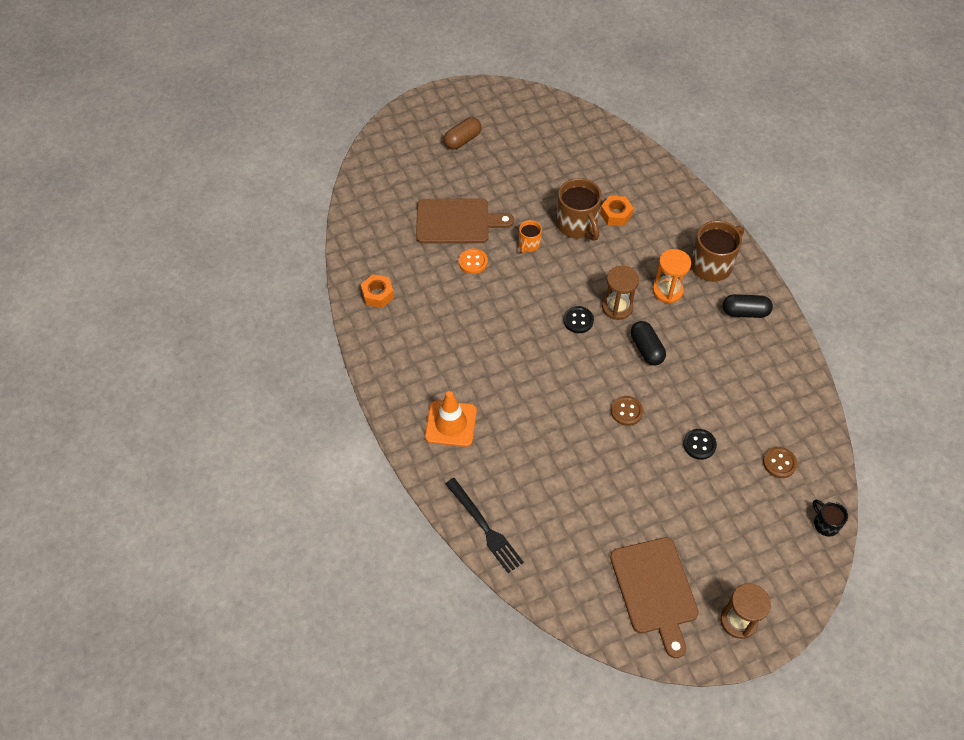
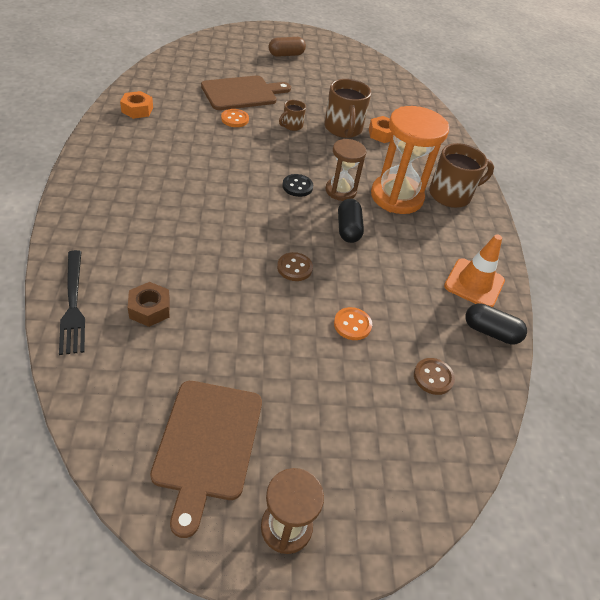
camera: 15 degrees right, 10 degrees down
brown cutting board [416,198,514,244] -> brown cutting board turned 45 degrees counterclockwise [201,76,291,110]
orange traffic cone [425,391,477,447] -> orange traffic cone moved to [444,234,505,307]
orange mug [519,220,542,253] -> brown mug [279,100,306,131]
orange hourglass [653,249,691,303] -> orange hourglass [371,106,449,214], size x1.71
black button [683,429,717,460] -> orange button [334,307,372,340]
black capsule [723,294,773,318] -> black capsule moved to [465,303,527,345]
black mug [813,500,848,537] -> none
none -> brown nut [127,282,170,327]

